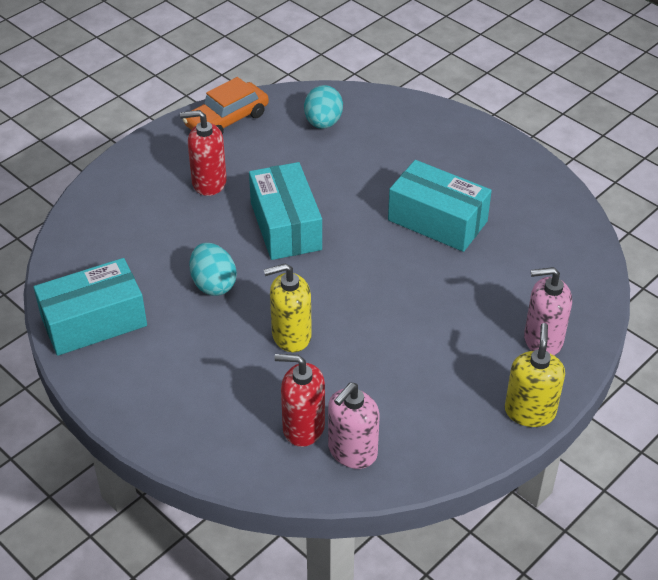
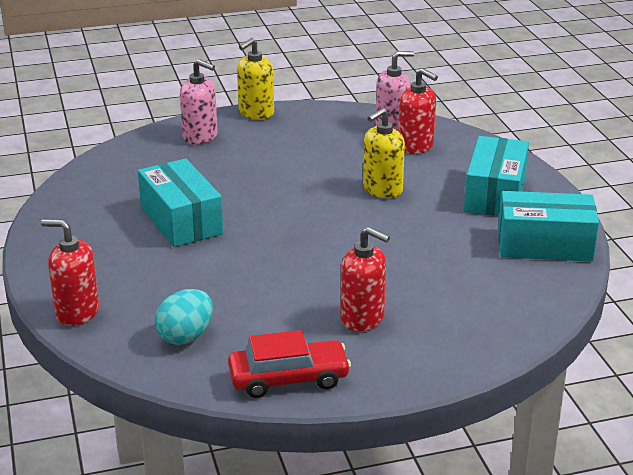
camera: 150 degrees left, 15 degrees down
orange car [183,77,269,134] -> red car [228,330,351,398]
turquoise egg [190,243,237,296] -> none
turquoise box [249,162,322,260] -> turquoise box moved to [464,136,529,216]
yellow soap dispenser [264,263,312,352] -> yellow soap dispenser turned 120 degrees clockwise [363,108,405,198]
none -> red soap dispenser [41,219,99,326]

